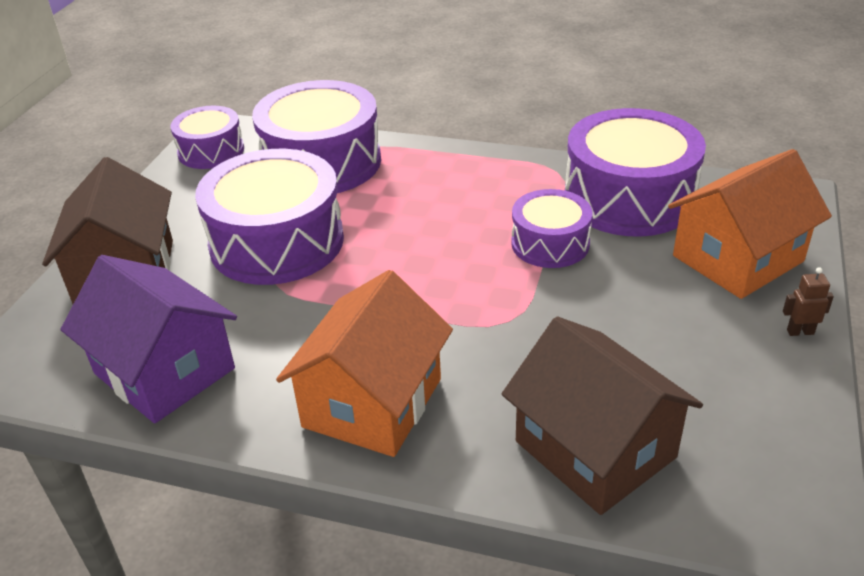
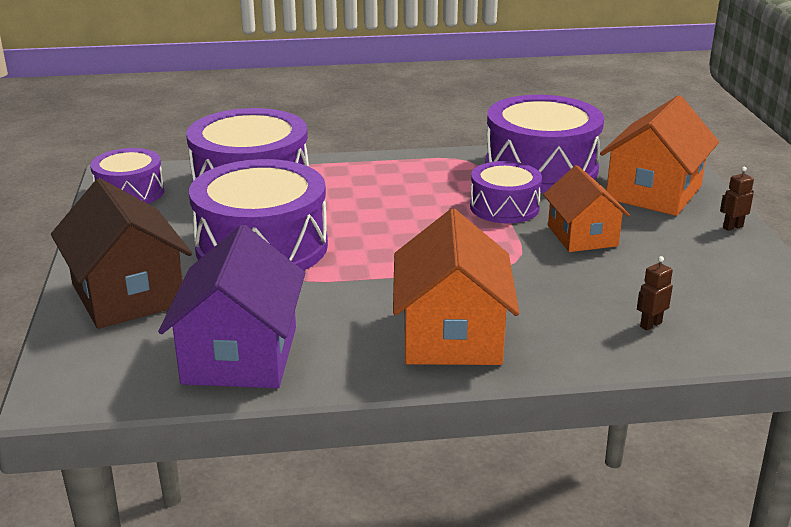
camera: 25 degrees left, 10 degrees down
purple house [60,255,237,424] -> purple house turned 75 degrees clockwise [158,225,305,388]
brown house [502,316,703,515] -> brown robot [637,256,673,331]
none -> orange house [543,165,630,252]

